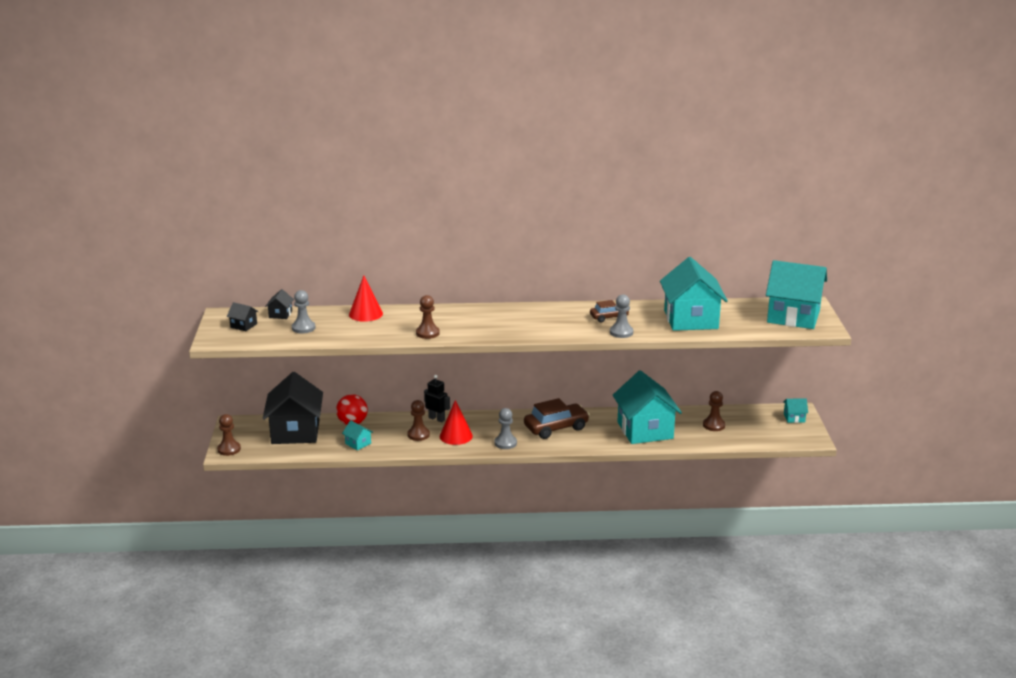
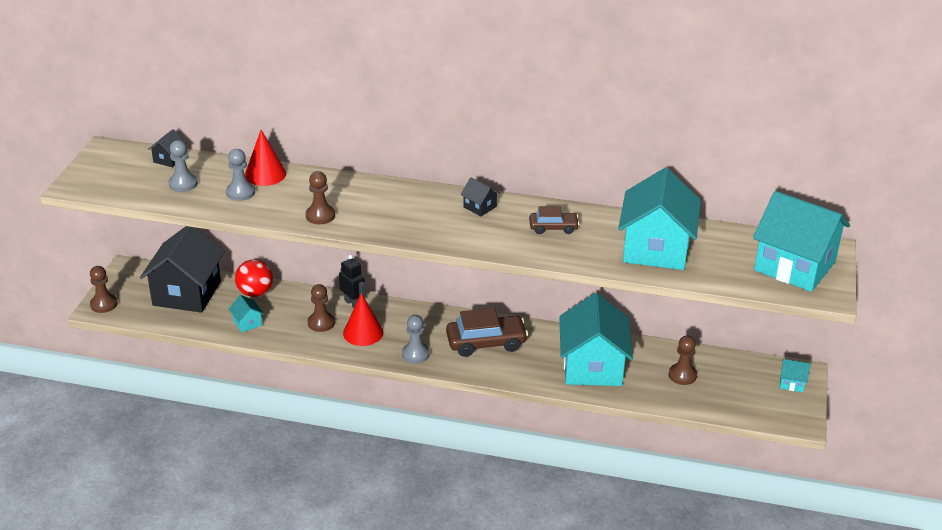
camera: 15 degrees right, 10 degrees up
black house [227,302,259,331] -> black house moved to [460,178,500,216]
grey pawn [610,294,633,338] -> grey pawn moved to [226,149,255,201]

